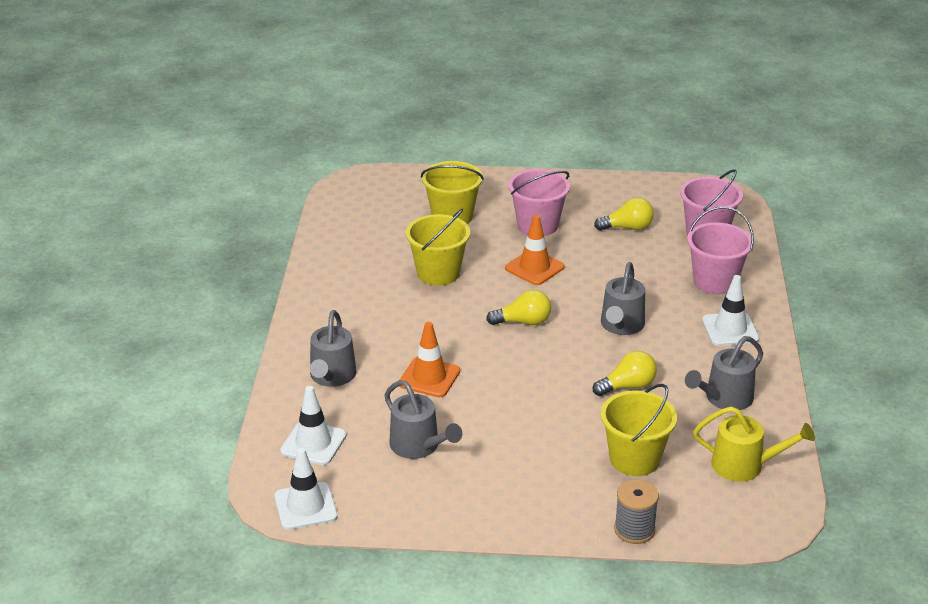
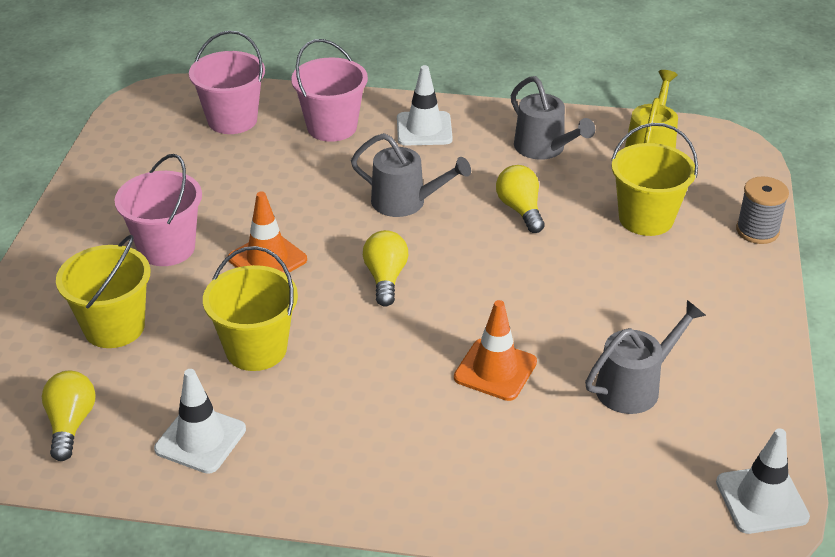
camera: 85 degrees left, 5 degrees up
white traffic cone [280,386,346,465] -> white traffic cone moved to [154,369,246,474]
grey watering can [310,310,357,387] -> none
yellow light bulb [594,198,654,231] -> yellow light bulb moved to [42,371,96,461]

